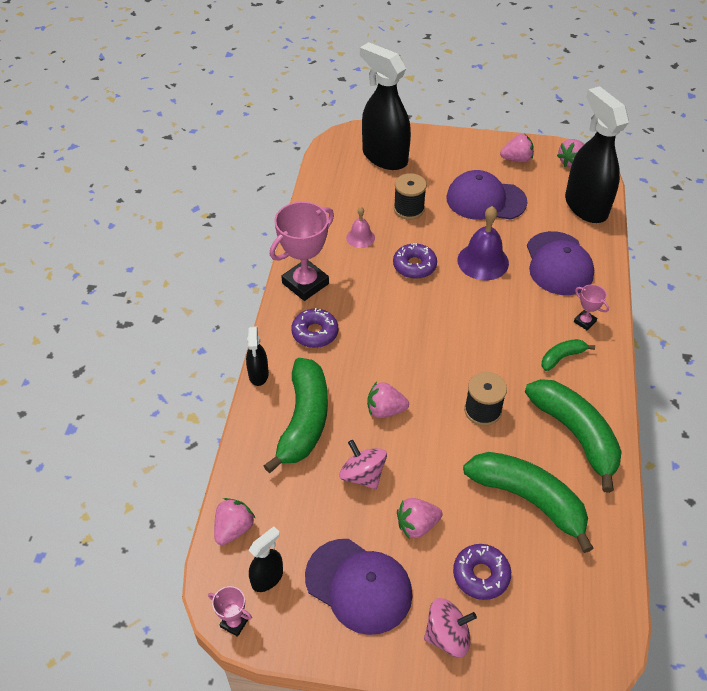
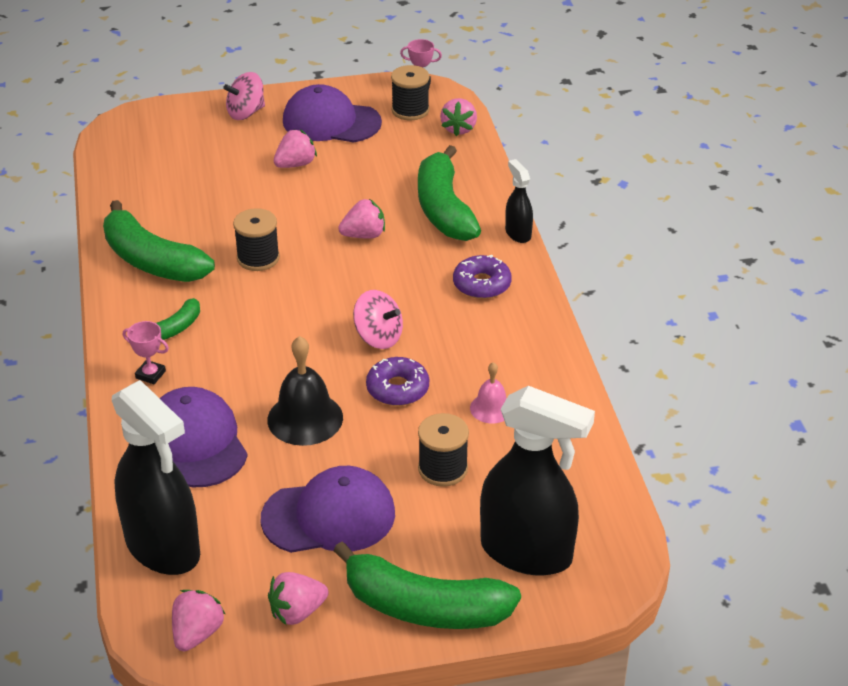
camera: 160 degrees right, 10 degrees down
black spray bottle [249,526,283,592] -> black spool [391,65,429,121]
pink trophy [270,202,334,301] -> none
pink spinning top [339,440,387,489] -> pink spinning top moved to [353,290,403,349]
purple donut [453,544,511,600] -> none
purple bell [458,206,509,280] -> black bell [267,336,343,446]
green banana [463,452,594,553] -> green banana moved to [333,542,521,629]

